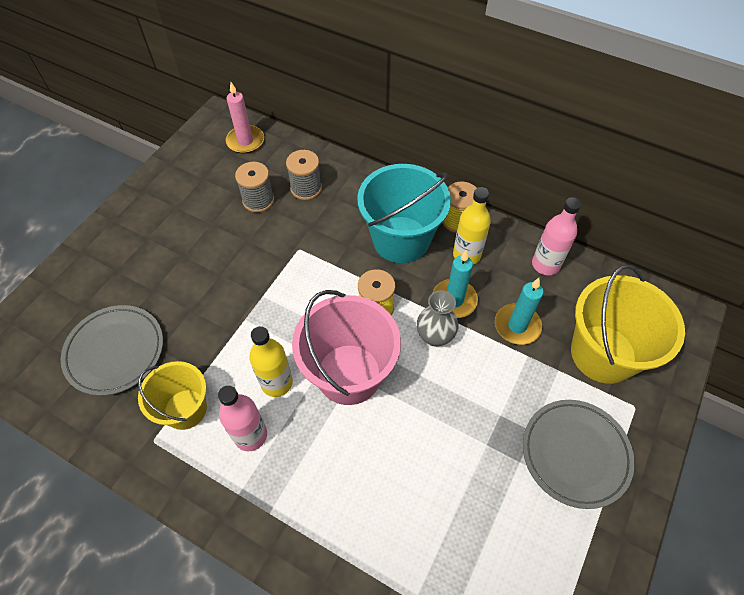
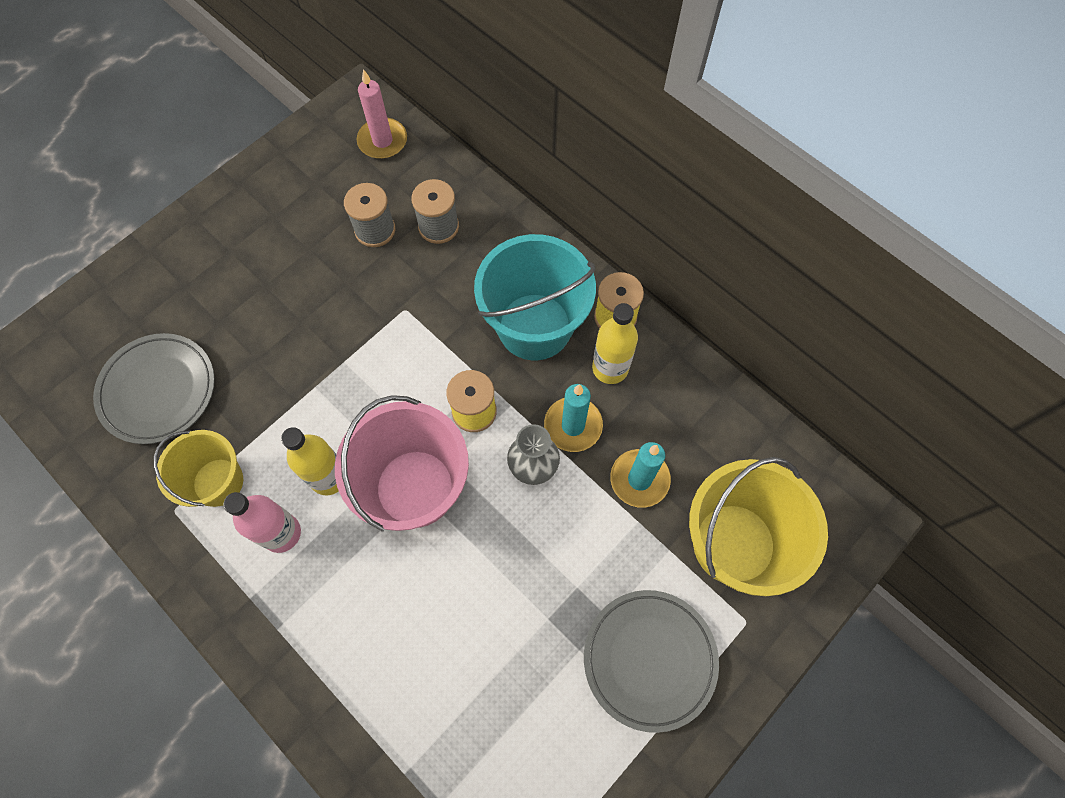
camera: 15 degrees right, 10 degrees up
pink bottle [532,197,581,275] -> none

